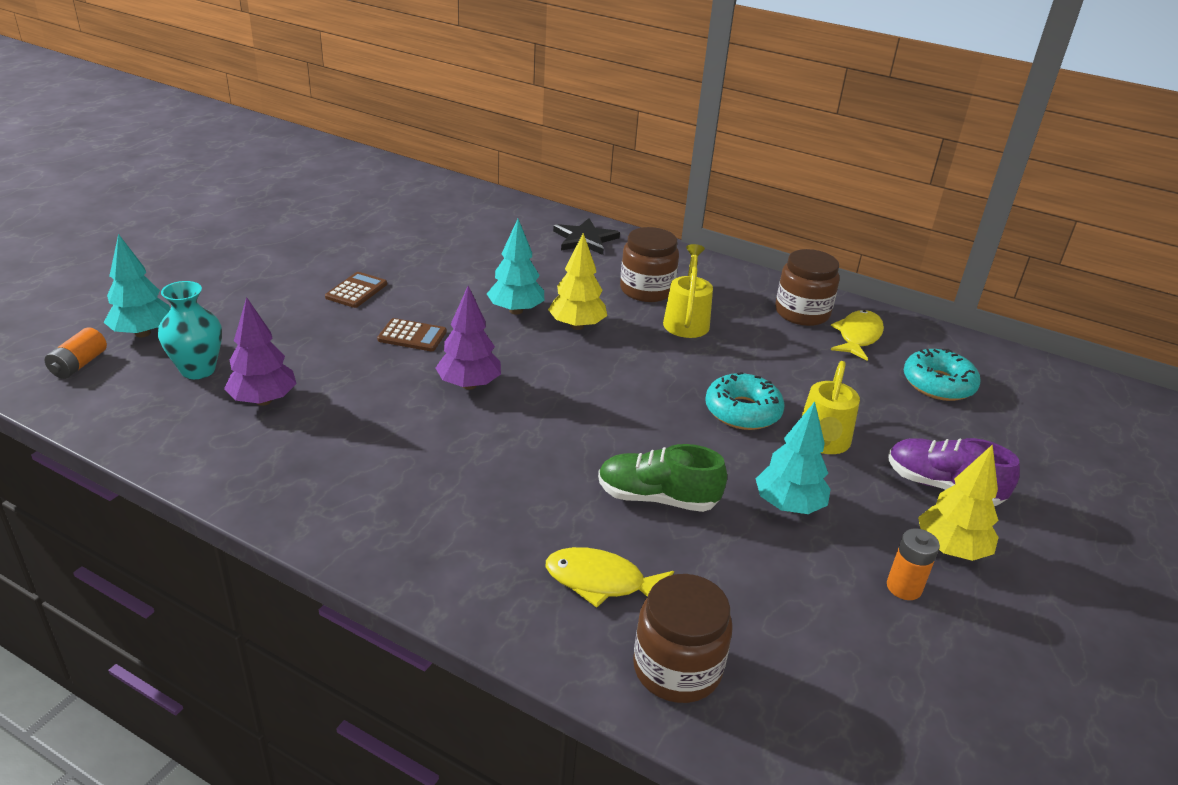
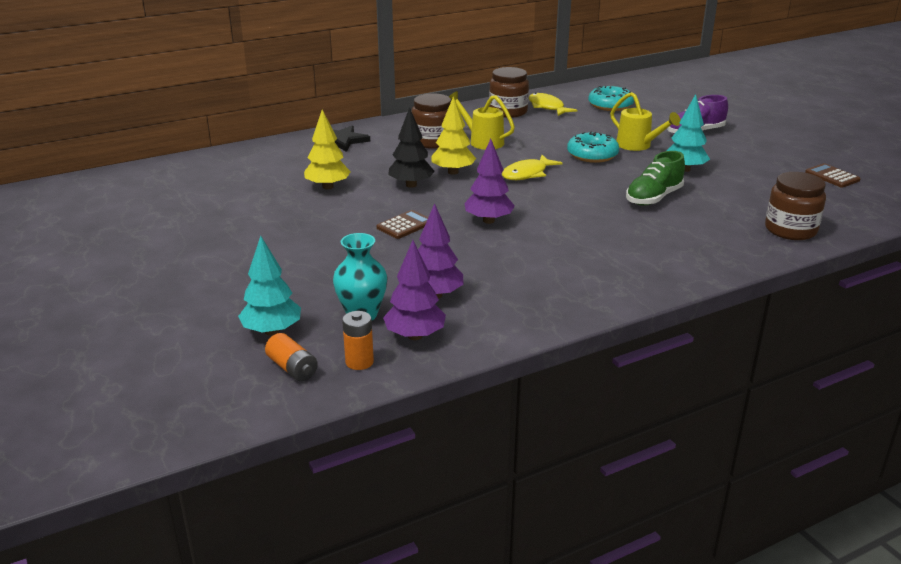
camera: 55 degrees left, 5 degrees down
brown calculator [325,272,387,308] -> brown calculator moved to [805,163,861,188]
turquoise tree [487,219,545,314] -> black tree [388,107,435,188]
yellow fish [546,547,674,608] -> yellow fish moved to [502,155,562,180]
orange battery [887,528,940,600] -> orange battery moved to [342,311,374,370]
yellow tree [918,444,999,561] -> yellow tree moved to [304,109,351,189]
none -> purple tree [383,240,446,340]

